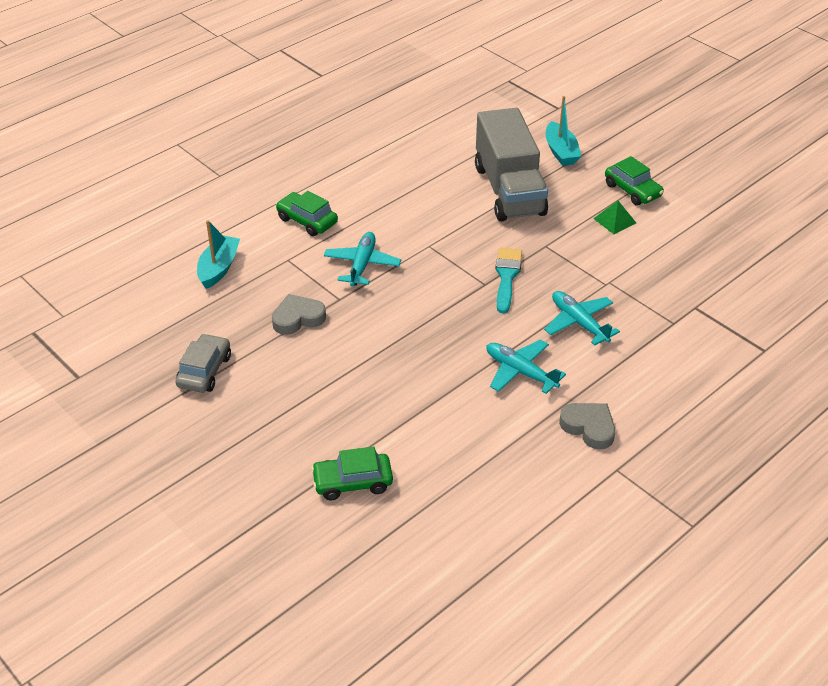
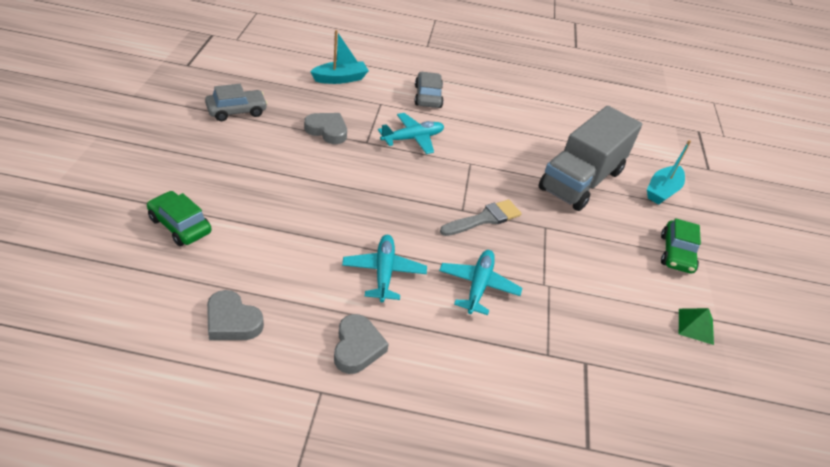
camera: 45 degrees right, 0 degrees up
green car [276,191,338,236] -> grey car [414,72,444,108]
turquoise brush [495,248,522,313] -> grey brush [440,199,521,236]
green pyramid [593,201,636,234] -> green pyramid moved to [679,308,714,345]
none -> grey heart [207,290,264,340]

